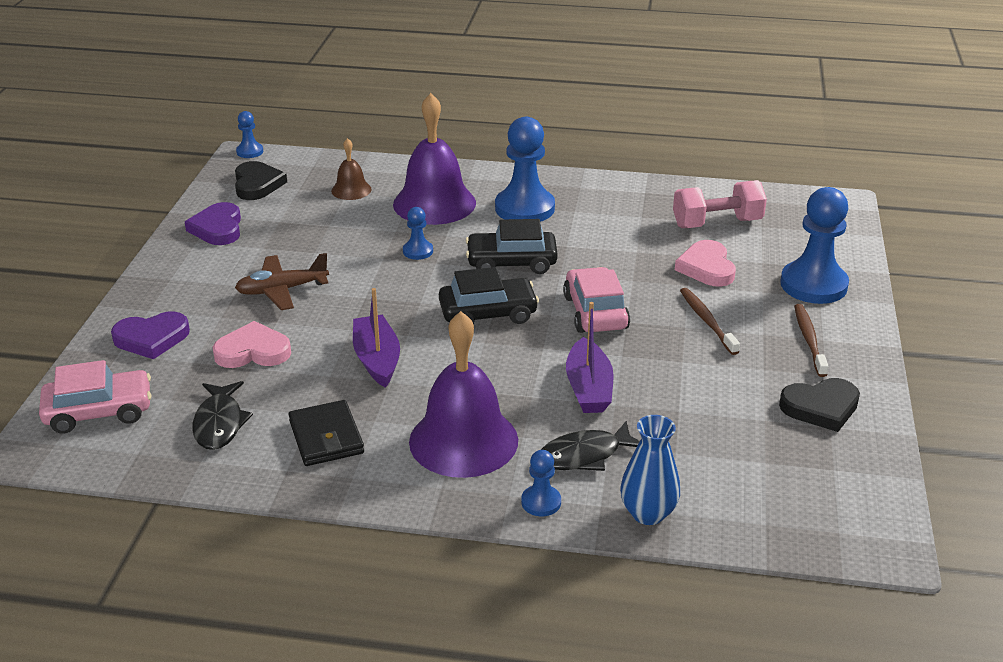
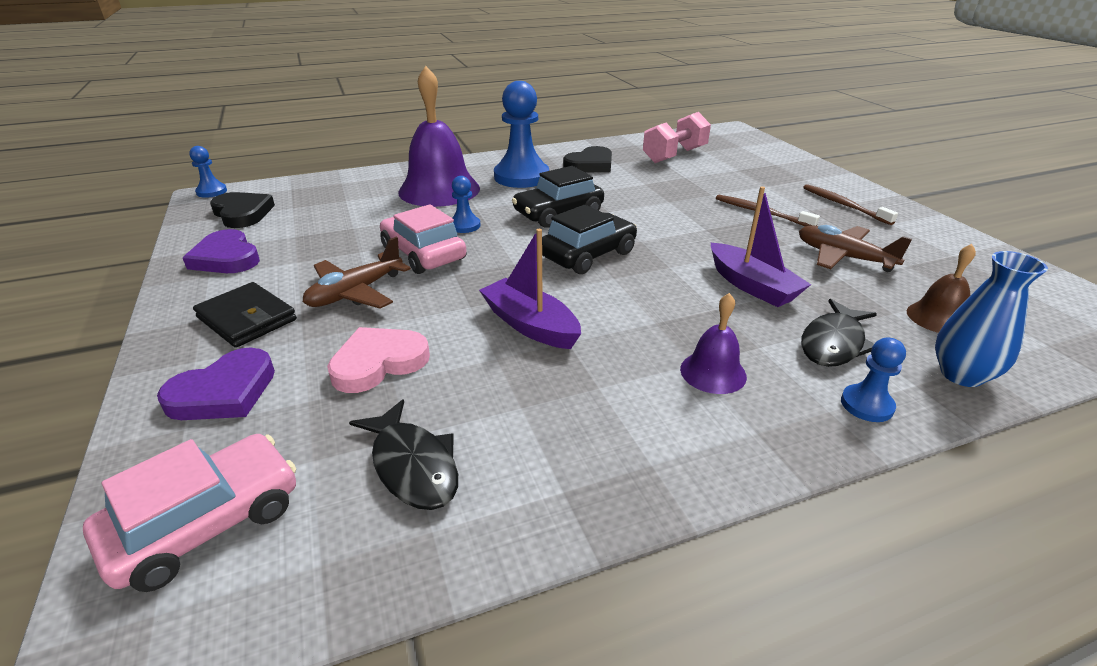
camera: 30 degrees left, 0 degrees up
black wallet [288,400,364,466] -> black wallet moved to [193,282,297,348]
brown bell [331,138,372,200] -> brown bell moved to [907,244,976,333]
purple bell [409,311,518,478] -> purple bell [680,293,747,394], size x0.49
pink car [563,267,630,333] -> pink car moved to [380,204,467,274]
pink heart [675,240,736,287] -> none
black heart [779,378,860,432] -> black heart moved to [563,146,612,172]
blue pawn [780,187,849,304] -> none
none -> brown plane [799,225,912,272]

